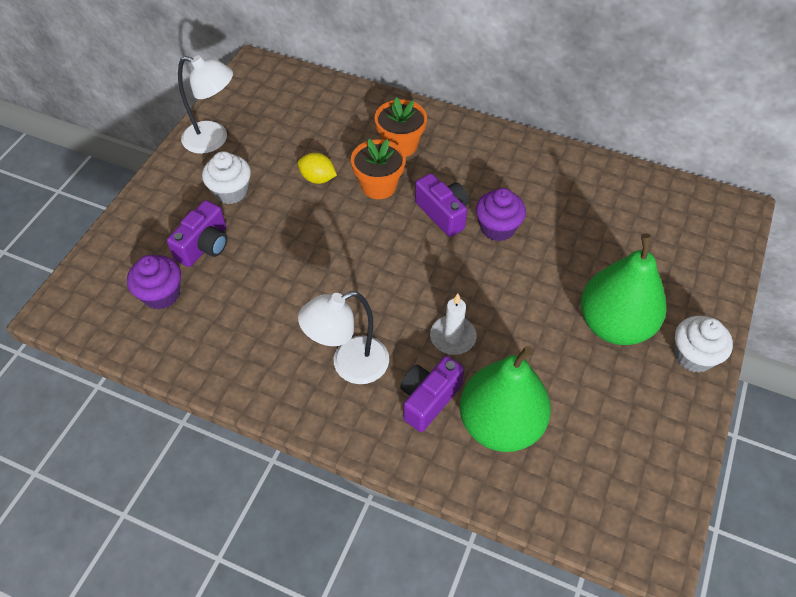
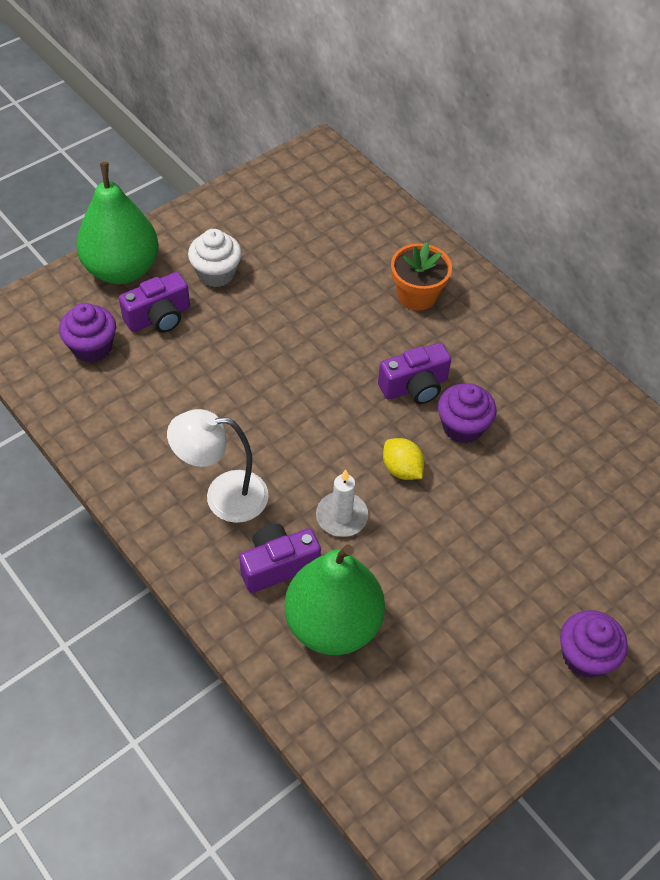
camera: 25 degrees right, 0 degrees up
white lamp [178,55,233,154] -> none
yellow lemon [298,153,337,184] -> yellow lemon moved to [383,438,424,480]
orange flower pot [351,139,406,199] -> none
purple camera [415,173,469,237] -> purple camera turned 75 degrees clockwise [378,343,451,404]
green pear [581,233,666,345] -> green pear moved to [76,162,159,284]
white cupcake [674,316,733,373] -> purple cupcake [560,610,628,678]

